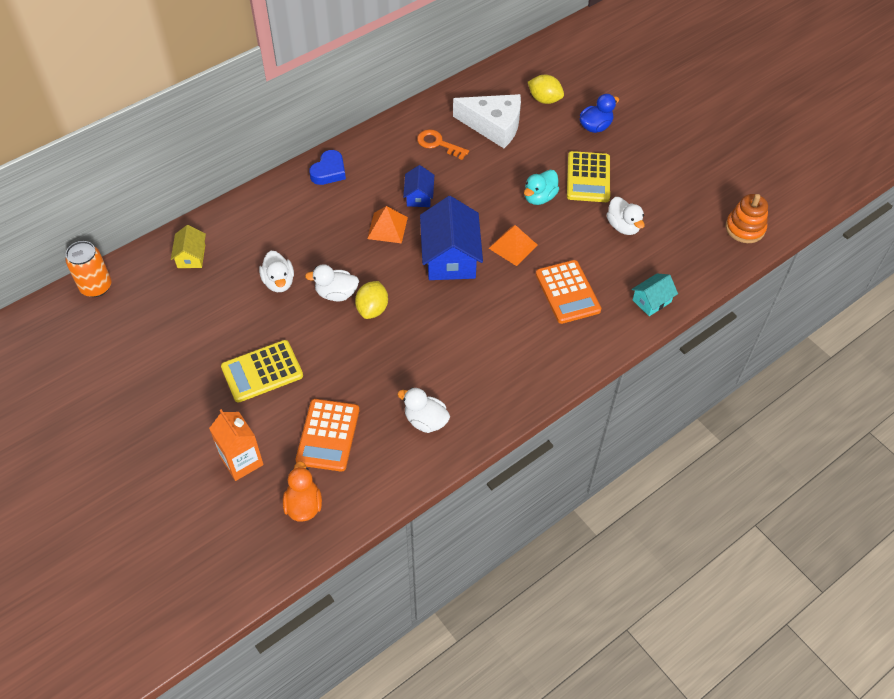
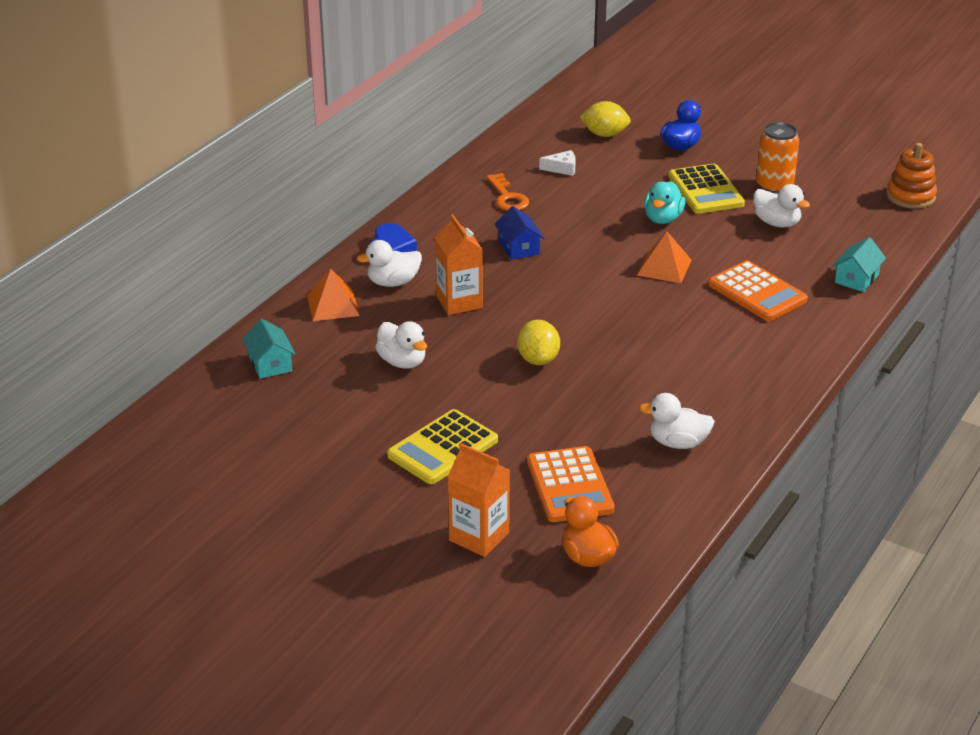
camera: 20 degrees left, 20 degrees down
orange can [65,241,111,297] -> orange can moved to [756,122,799,194]
yellow house [171,225,206,268] -> turquoise house [242,319,296,379]
white duck [305,264,359,301] -> white duck moved to [357,240,422,287]
orange pyramid [367,206,408,243] -> orange pyramid moved to [307,269,360,321]
orange key [417,129,469,160] -> orange key turned 120 degrees counterclockwise [486,173,529,211]
blue house [420,196,483,280] -> none
white cheese [453,94,521,148] -> white cheese [539,150,576,176], size x0.42
none -> orange carton [435,214,483,315]

